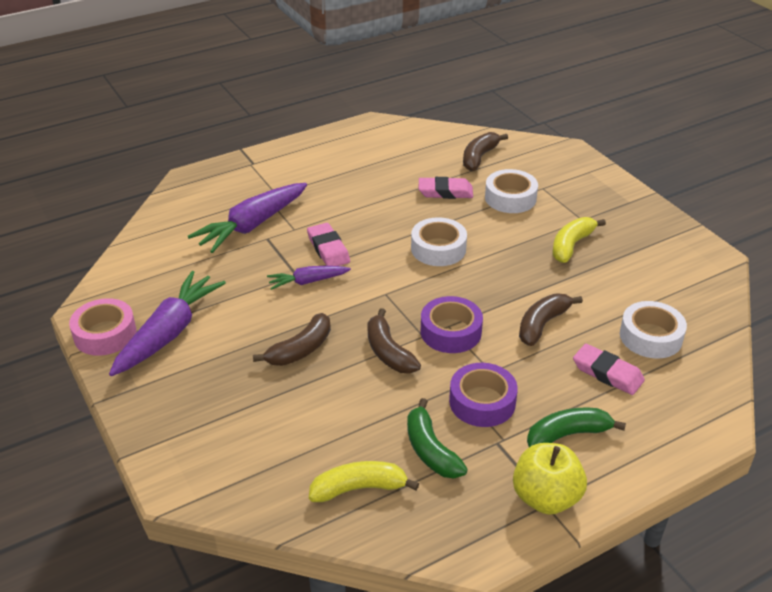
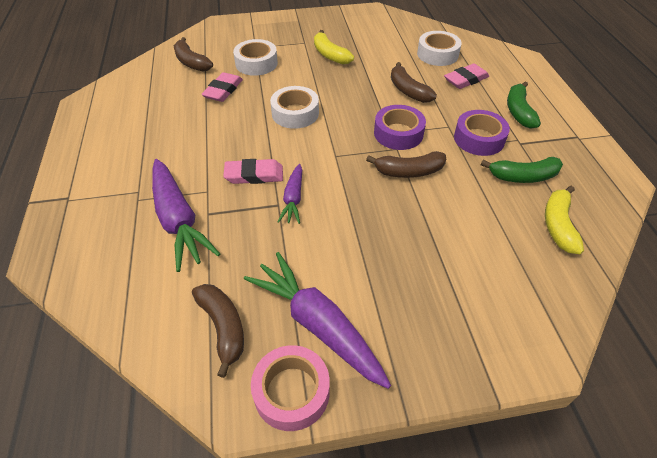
camera: 70 degrees left, 10 degrees up
brown banana [253,313,331,366] -> brown banana moved to [192,284,244,378]
yellow apple [513,443,587,515] -> none

